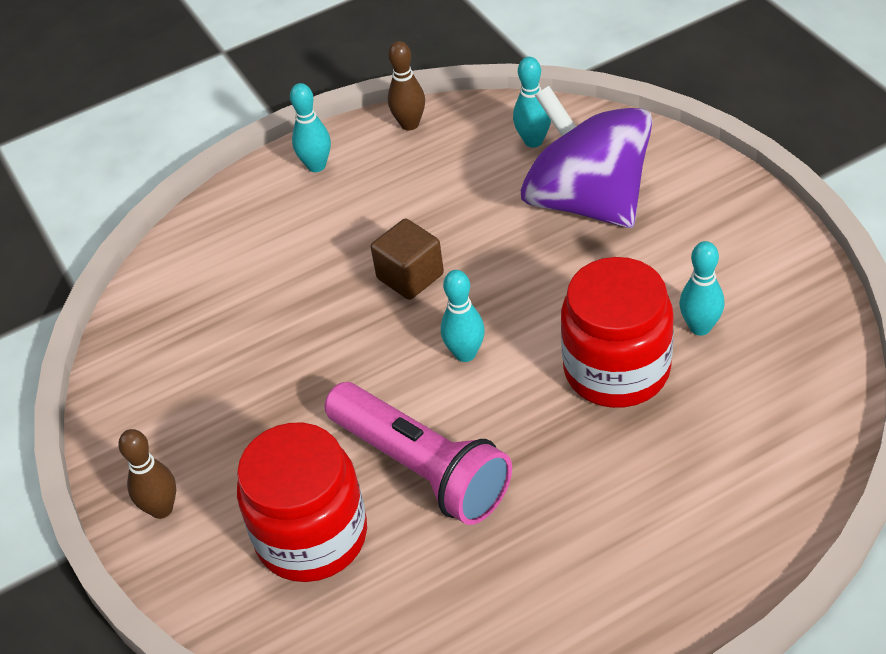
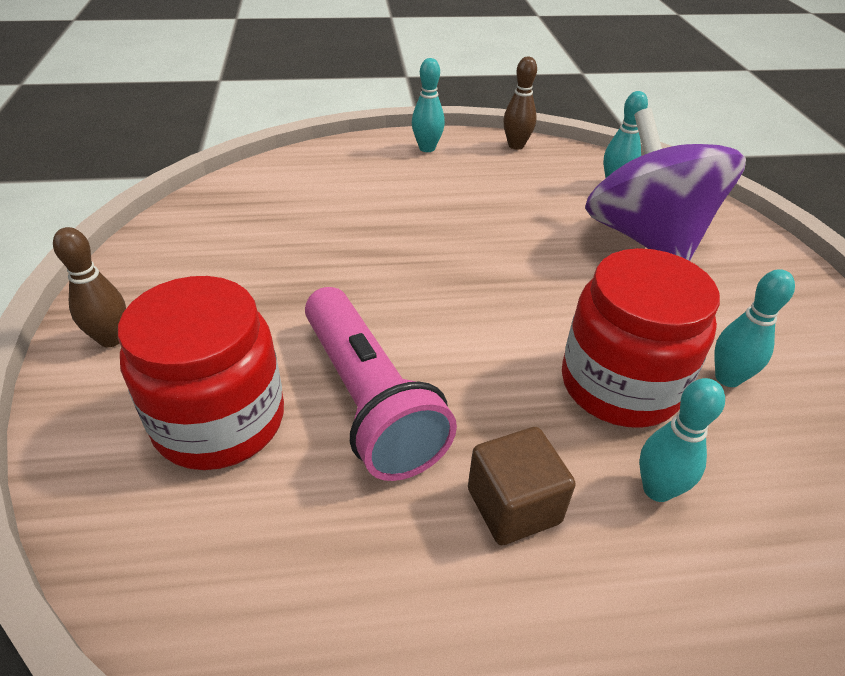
camera: 15 degrees right, 5 degrees down
brown cube [371,219,444,300] -> brown cube moved to [468,427,576,545]
turquoise bowling pin [441,270,485,362] -> turquoise bowling pin moved to [639,378,725,502]

